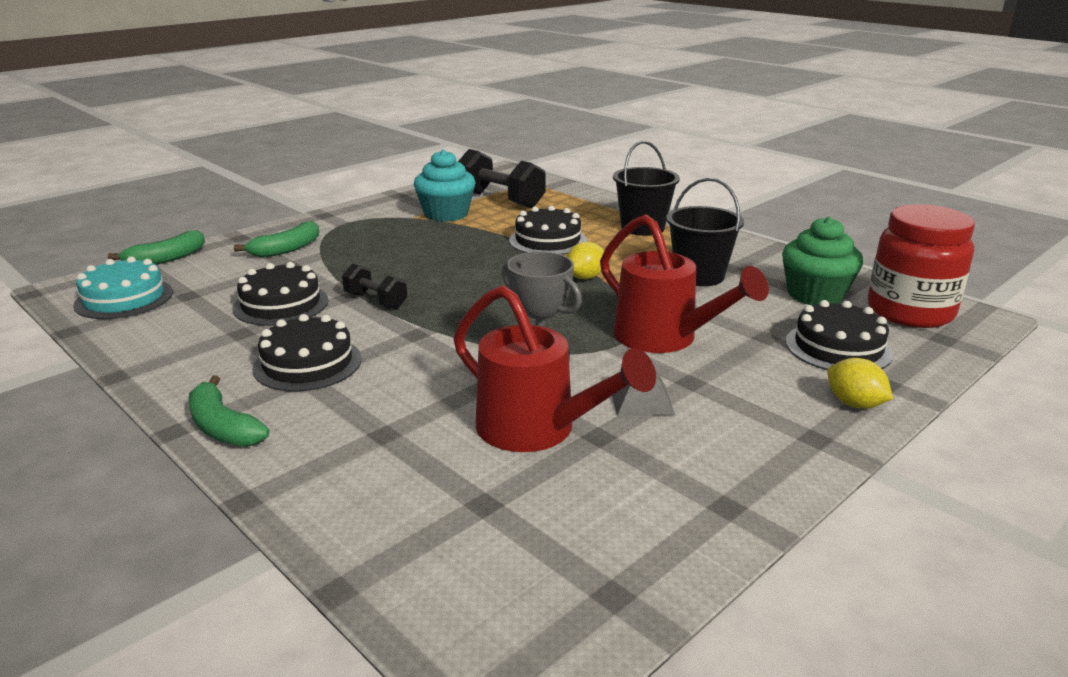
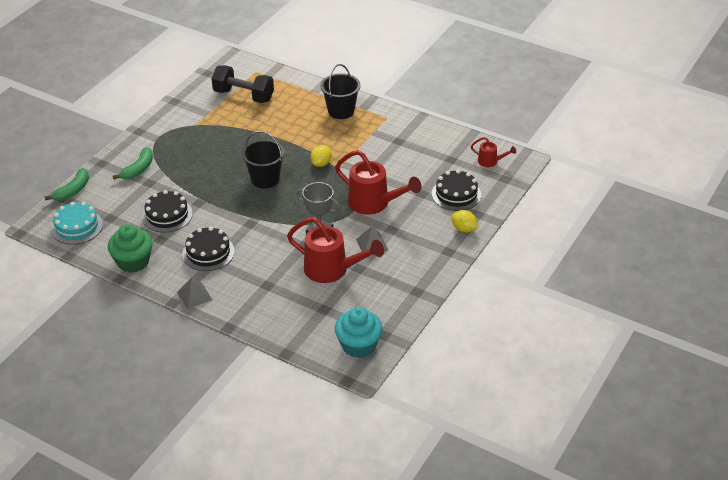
camera: 15 degrees left, 15 degrees up
green banana [188,375,269,447] -> grey pyramid [177,277,212,309]
black dumbbell [342,264,407,309] -> none
turquoise cupcake [414,149,476,222] -> turquoise cupcake moved to [335,307,383,358]
black cake [509,206,587,255] -> none
black bucket [666,178,744,286] -> black bucket moved to [242,131,285,188]
green cupcake [782,217,863,306] -> green cupcake moved to [108,224,153,273]
red jar [868,204,975,328] -> red watering can [471,137,516,167]

